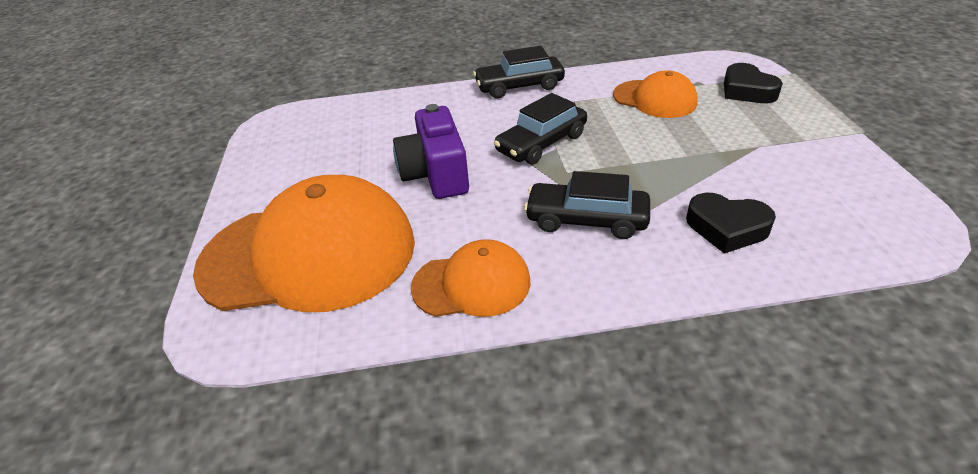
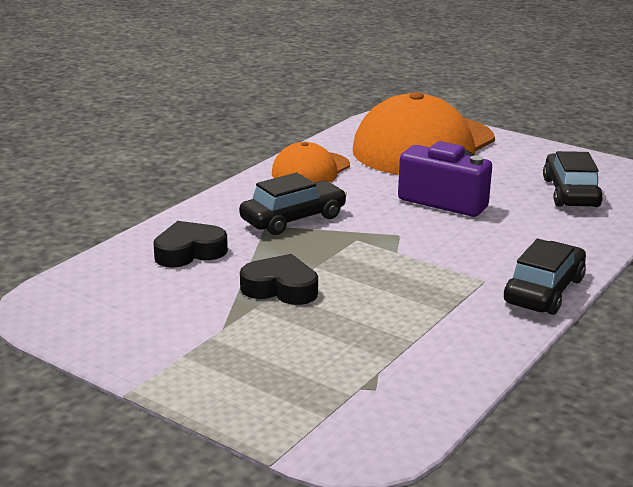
camera: 130 degrees right, 15 degrees down
black car [494,93,587,164] -> black car moved to [543,151,603,207]
orange cap [613,70,698,118] -> none
black heart [724,63,783,103] -> black heart moved to [240,254,318,305]

